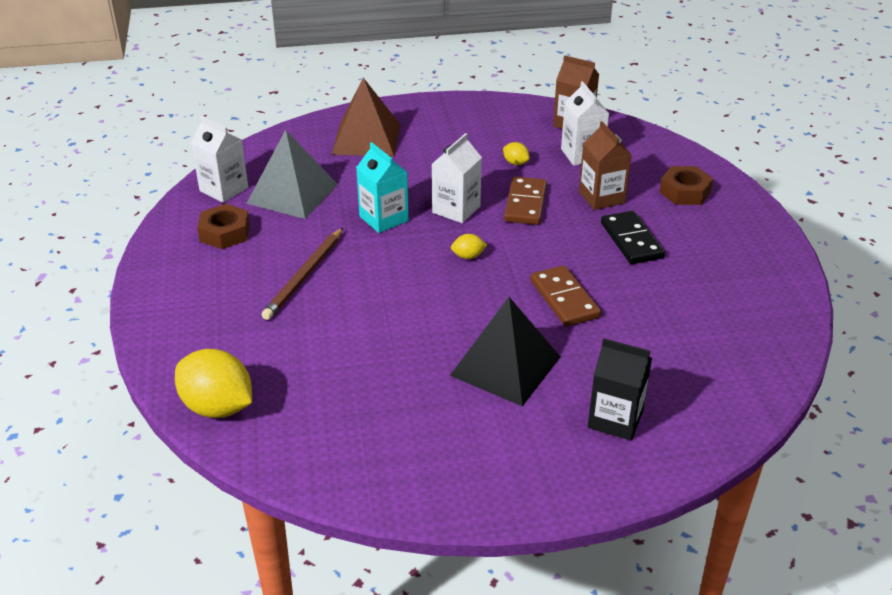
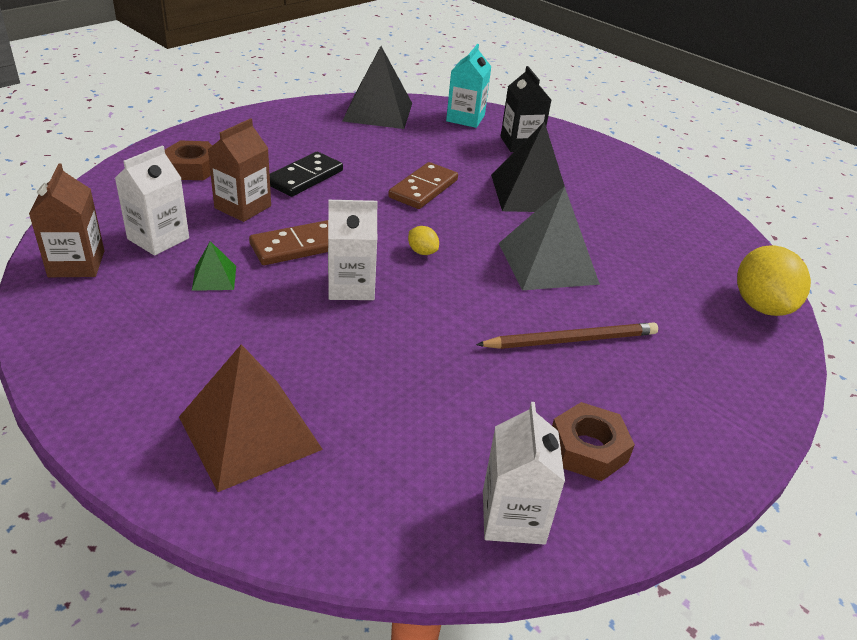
camera: 130 degrees left, 0 degrees up
grey pyramid [246,130,338,219] -> grey pyramid moved to [498,186,600,290]
turquoise carton [356,142,409,233] -> turquoise carton moved to [446,44,492,128]
yellow lemon [503,142,530,165] -> green pyramid [192,241,236,291]
none -> black pyramid [343,46,412,129]

